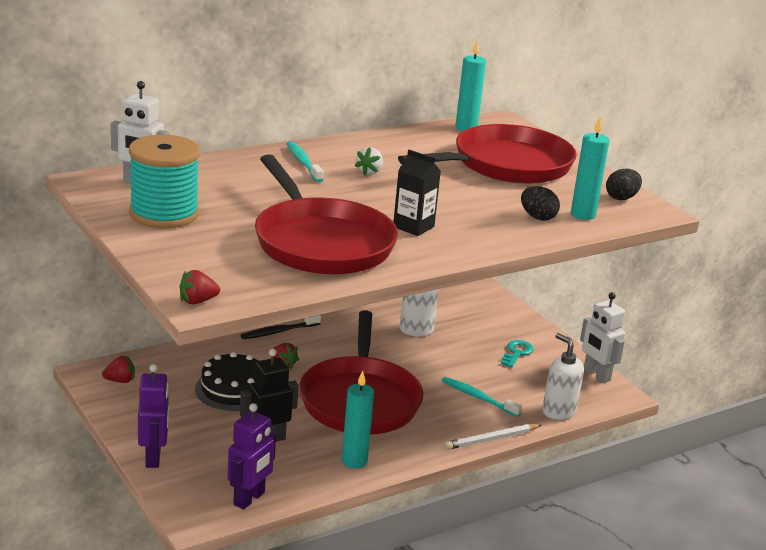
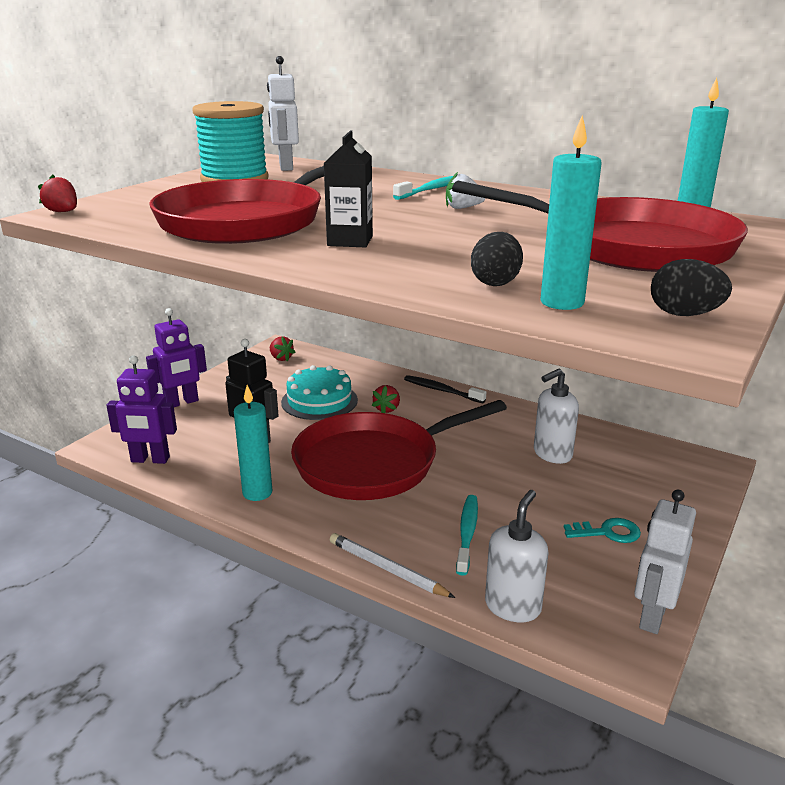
camera: 65 degrees right, 0 degrees up
black cake [195,352,258,411] -> turquoise cake [281,365,358,420]

